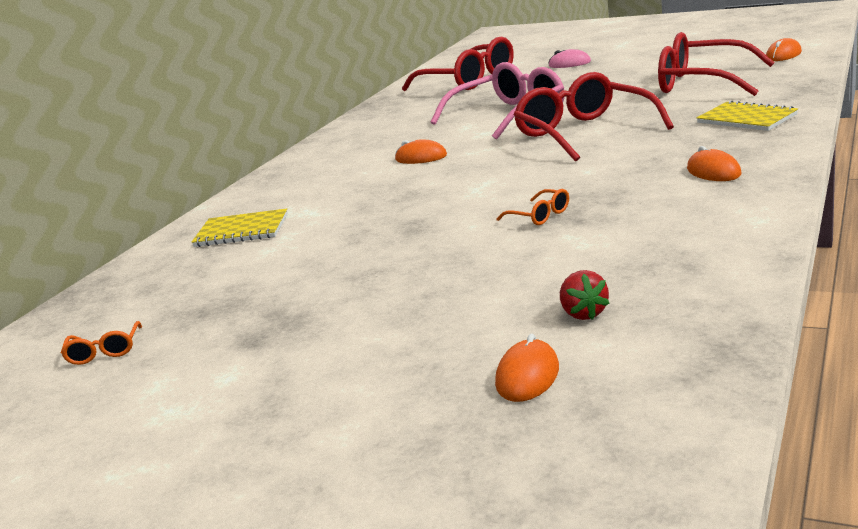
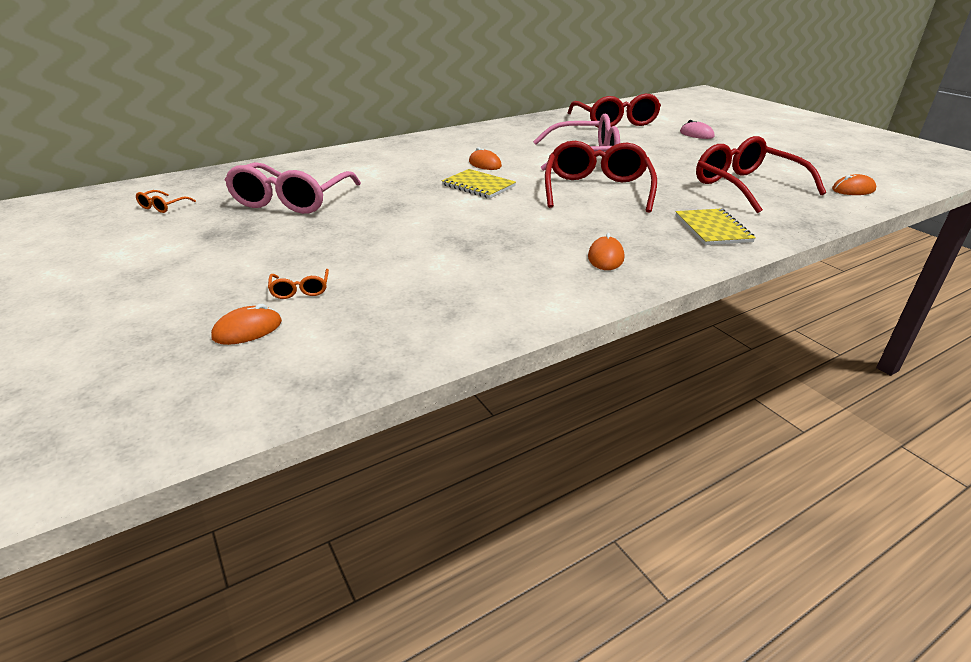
camera: 30 degrees right, 10 degrees up
yellow notebook [191,209,288,247] -> yellow notebook moved to [442,169,516,198]
orange glasses [496,189,569,225] -> orange glasses moved to [268,269,329,299]
red strawberry [560,270,609,320] -> none
none -> pink glasses [225,162,361,214]

